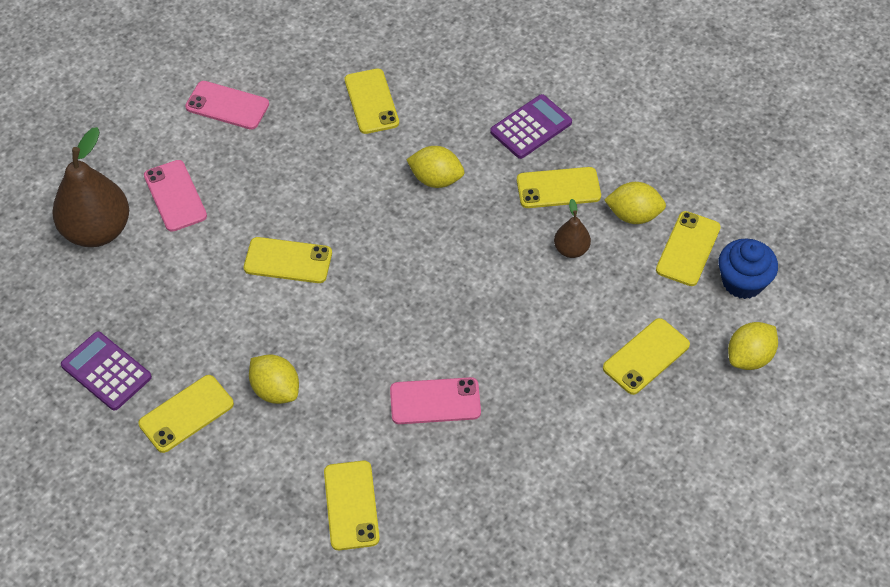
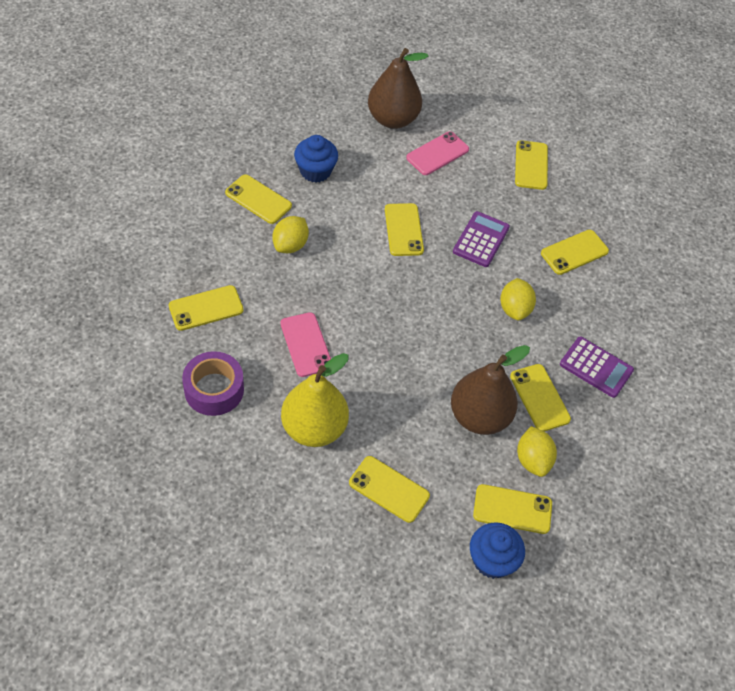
camera: 70 degrees right, 0 degrees up
purple calculator [61,331,152,411] -> purple calculator moved to [453,211,510,267]
pink phone [185,81,269,130] -> yellow phone [515,140,548,190]
brown pear [554,199,591,258] -> brown pear [451,345,530,435], size x2.05
yellow lemon [728,322,778,370] -> none
none -> purple tape [182,351,244,416]
none -> yellow pear [281,353,349,447]
none -> blue cupcake [294,135,338,183]

